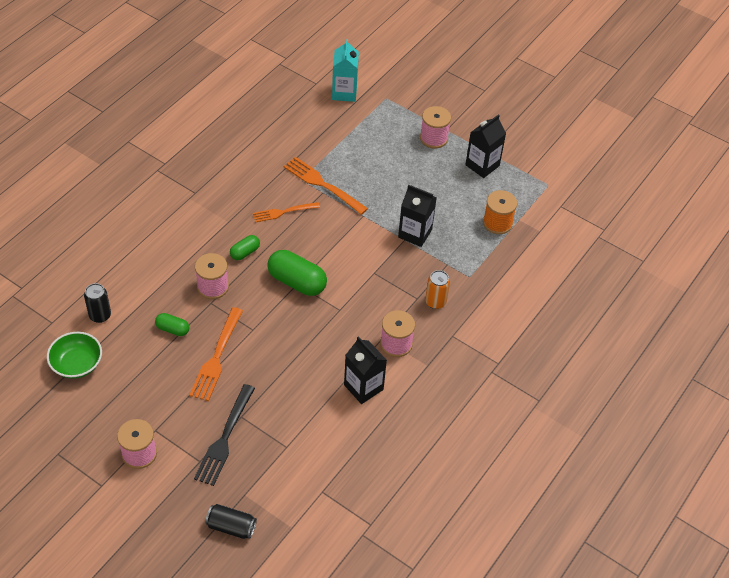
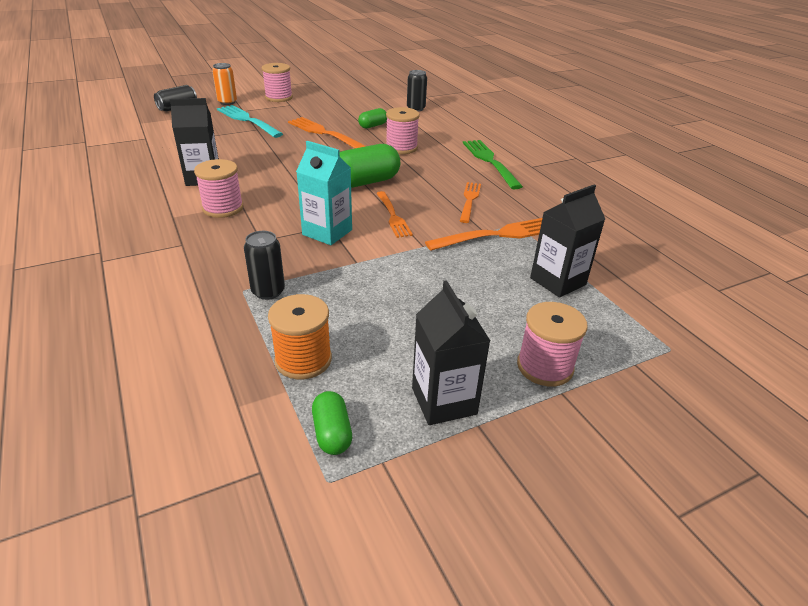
camera: 120 degrees right, 15 degrees down
green bowl [47,332,102,379] -> none
black fork [194,384,255,486] -> turquoise fork [217,105,283,138]
green capsule [230,235,260,260] -> green capsule moved to [312,391,352,455]
turquoise carton [332,39,359,102] -> turquoise carton moved to [296,141,352,245]
black carton [398,185,437,247] -> black carton moved to [530,185,605,298]
orange can [425,270,450,309] -> orange can moved to [212,63,237,105]
none -> black can [244,231,285,300]
none -> orange fork [376,191,413,238]
none -> green fork [463,140,523,189]

